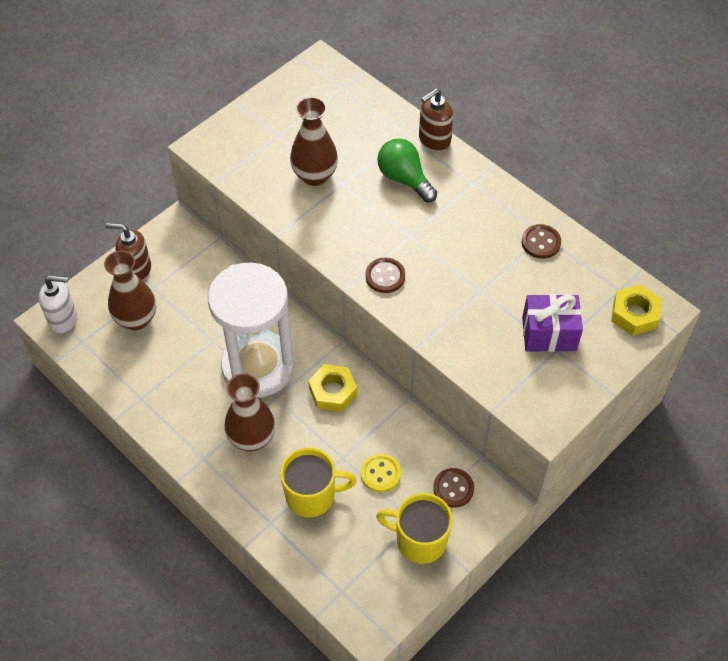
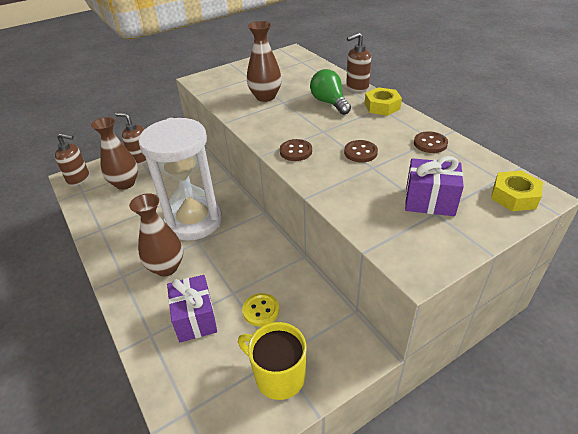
camera: 15 degrees right, 15 degrees down
white soap dispenser [39,275,77,334] -> brown soap dispenser [55,133,89,186]
yellow mug [280,448,357,517] -> purple gift [167,275,217,342]
yellow nut [308,364,357,412] -> yellow nut moved to [365,87,402,116]
brown button [433,468,474,508] -> brown button moved to [344,140,378,162]

